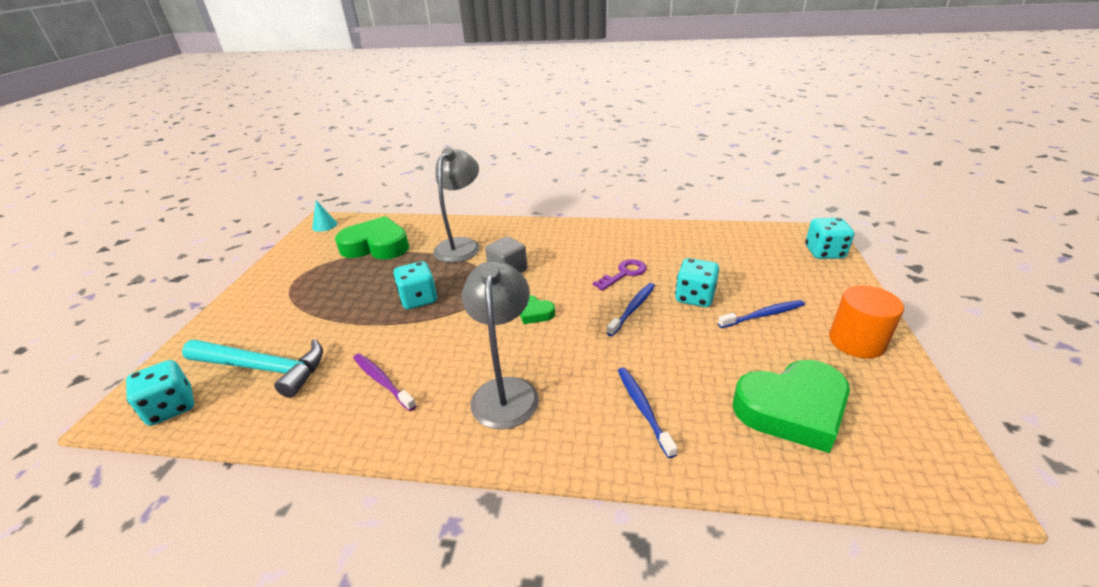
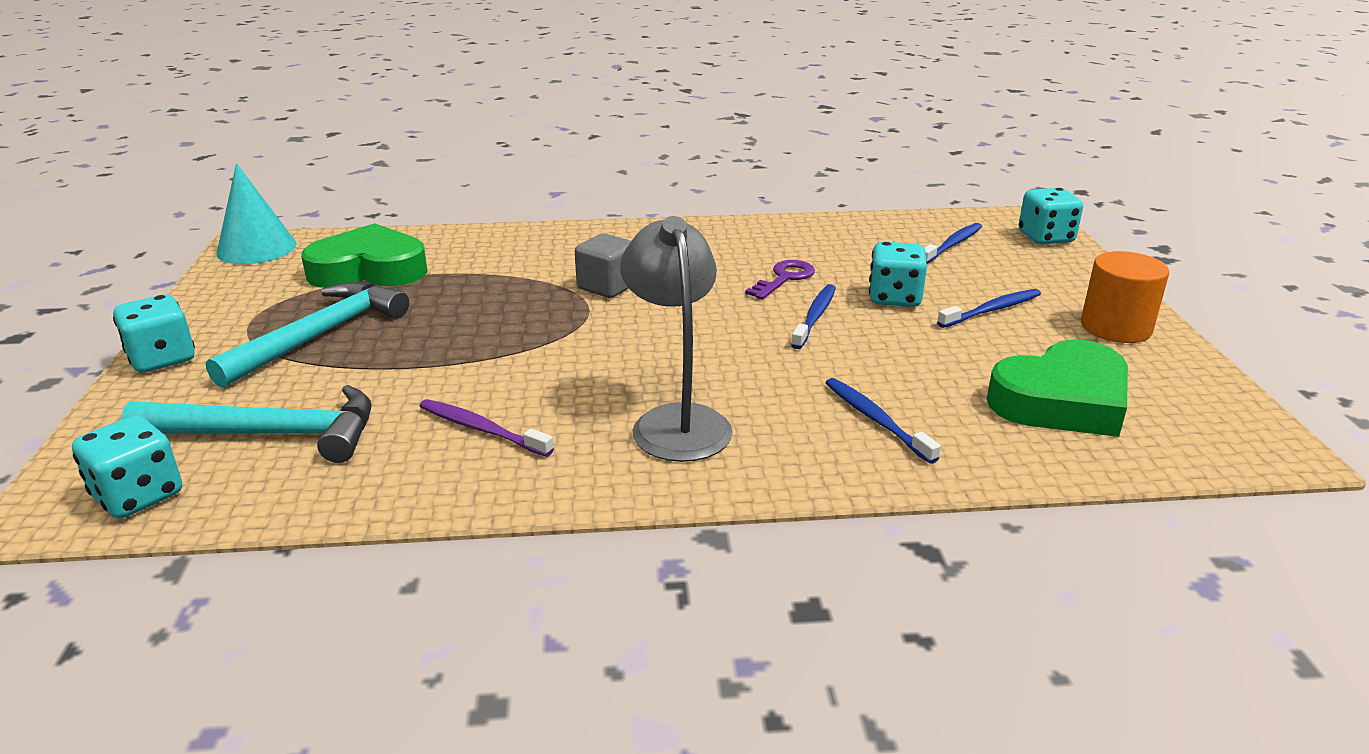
camera: 15 degrees left, 5 degrees down
turquoise cone [312,200,337,232] -> turquoise cone [216,163,296,264], size x1.81
turquoise dice [393,261,437,309] -> turquoise dice moved to [113,294,195,373]
grey lamp [433,147,480,263] -> none
green heart [520,295,555,324] -> none
none -> turquoise hammer [206,282,409,388]
none -> blue toothbrush [925,223,982,264]

